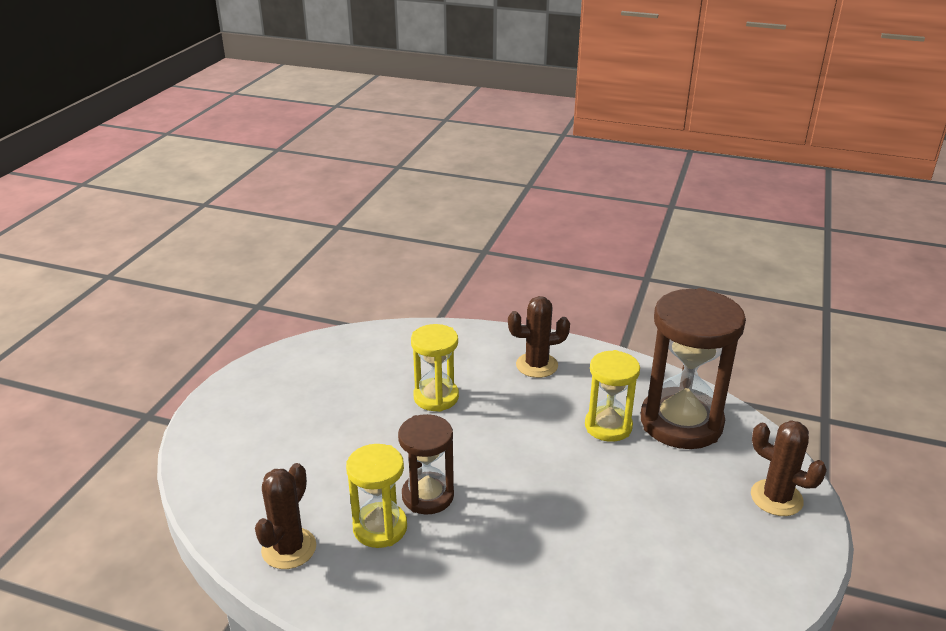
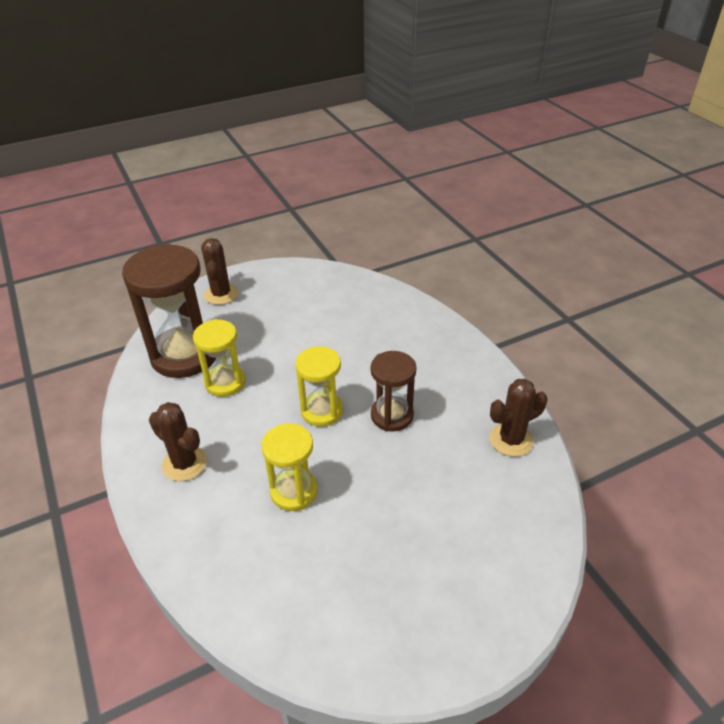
camera: 135 degrees left, 10 degrees up
yellow hourglass [346,444,407,548] -> yellow hourglass moved to [295,346,343,427]

